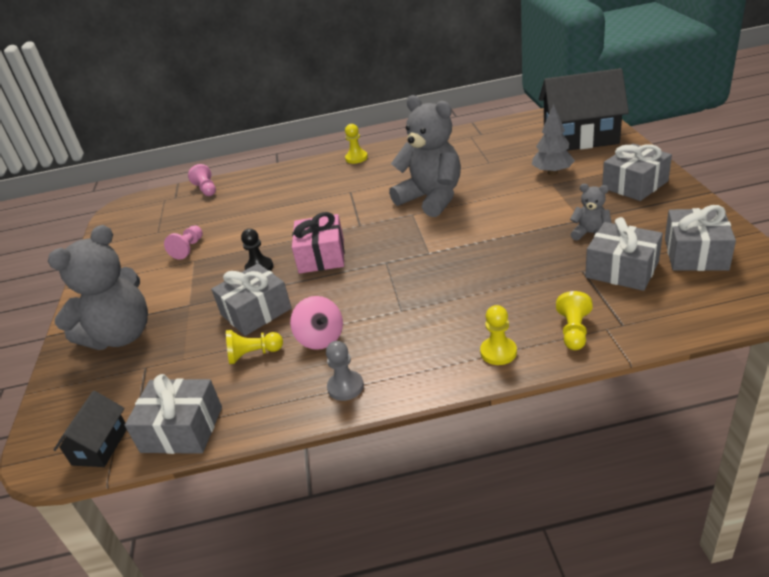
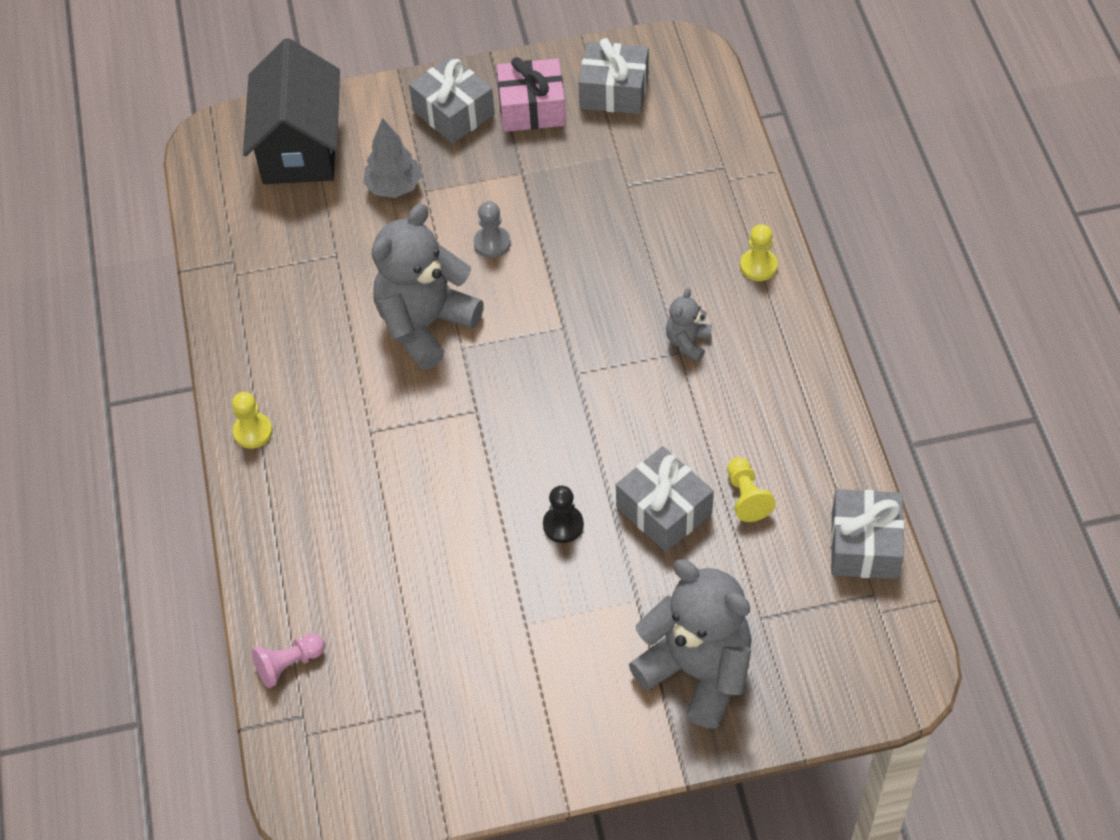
camera: 95 degrees left, 20 degrees up
black house [54,391,127,467] -> none
pink pawn [164,225,203,260] -> none
pink spinning top [290,296,343,350] -> none
pink gift [292,212,345,274] -> pink gift moved to [497,57,566,132]
grey pawn [326,341,364,401] -> grey pawn moved to [474,201,511,258]
yellow pawn [556,291,593,350] -> none
grey teddy bear [570,184,611,241] -> grey teddy bear moved to [666,288,712,362]
grey gift [585,217,663,291] -> none

